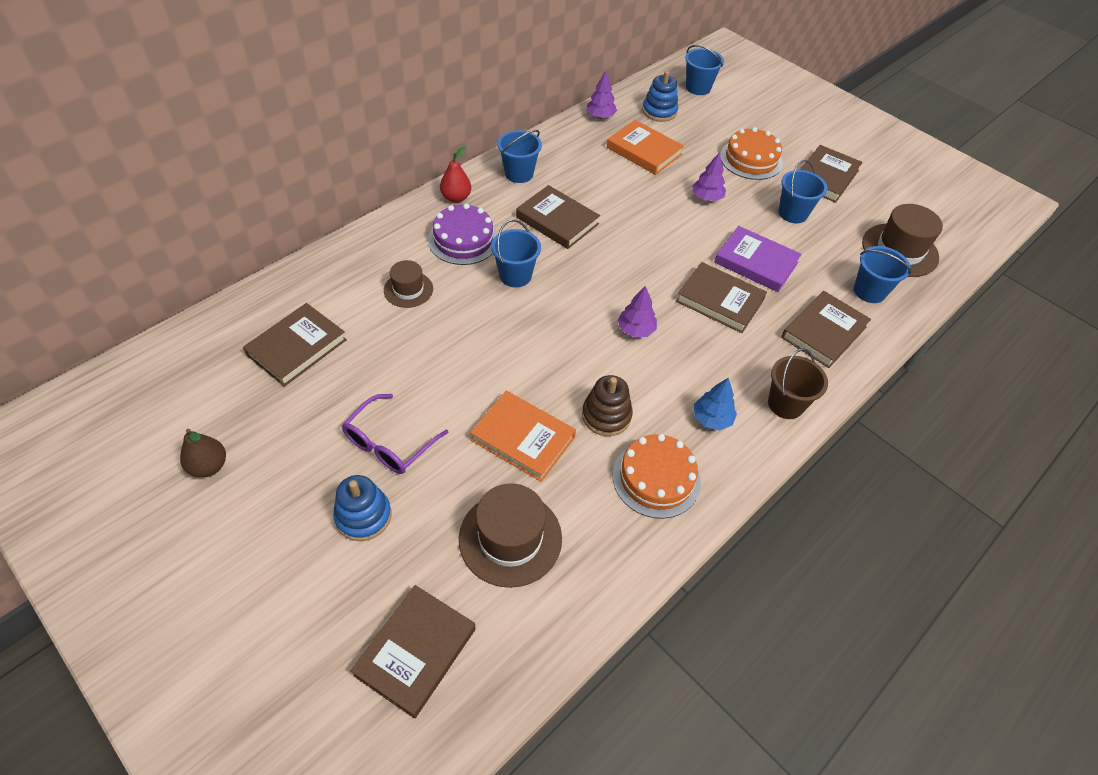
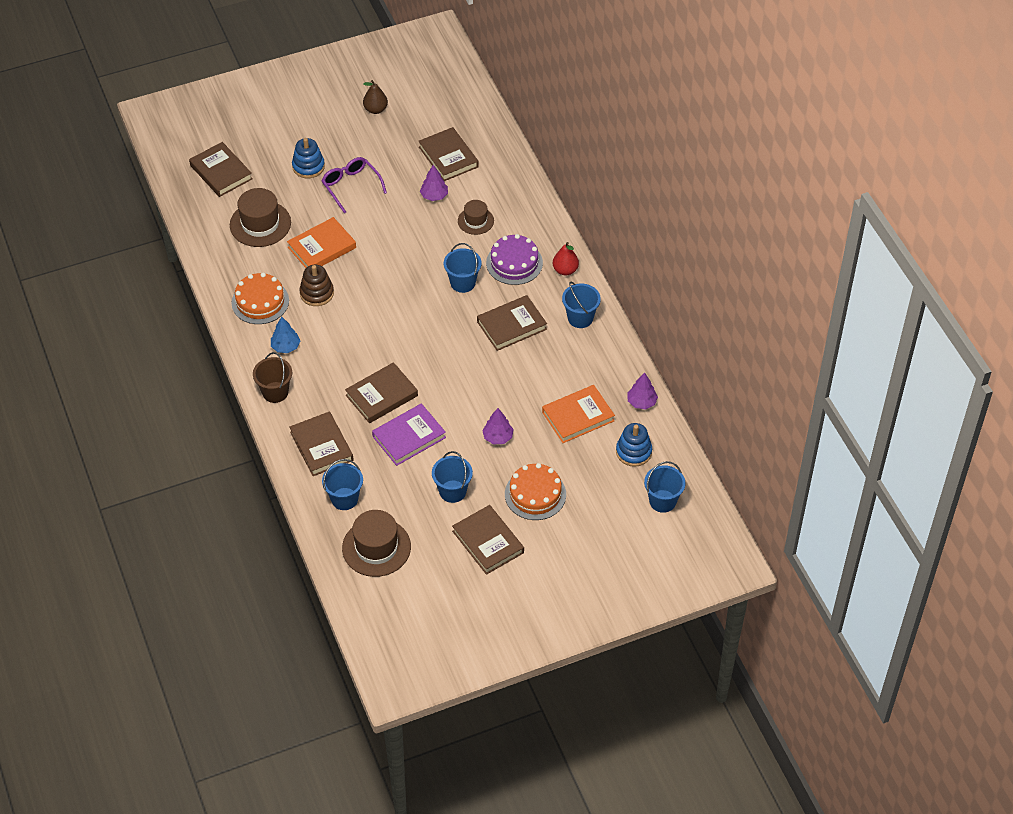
camera: 115 degrees right, 0 degrees up
purple tree [617,286,657,337] -> purple tree moved to [420,165,448,201]

